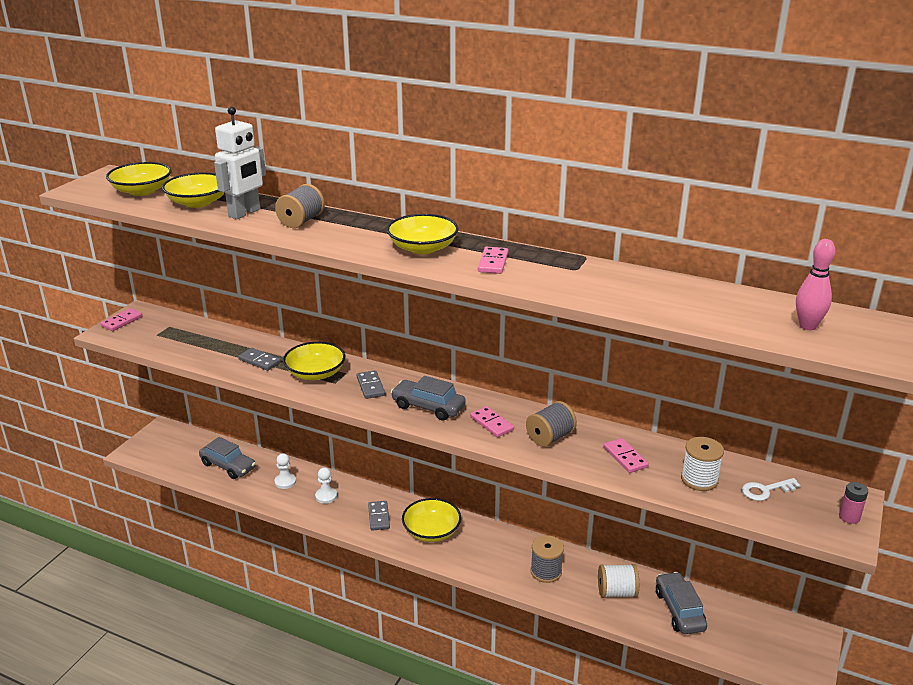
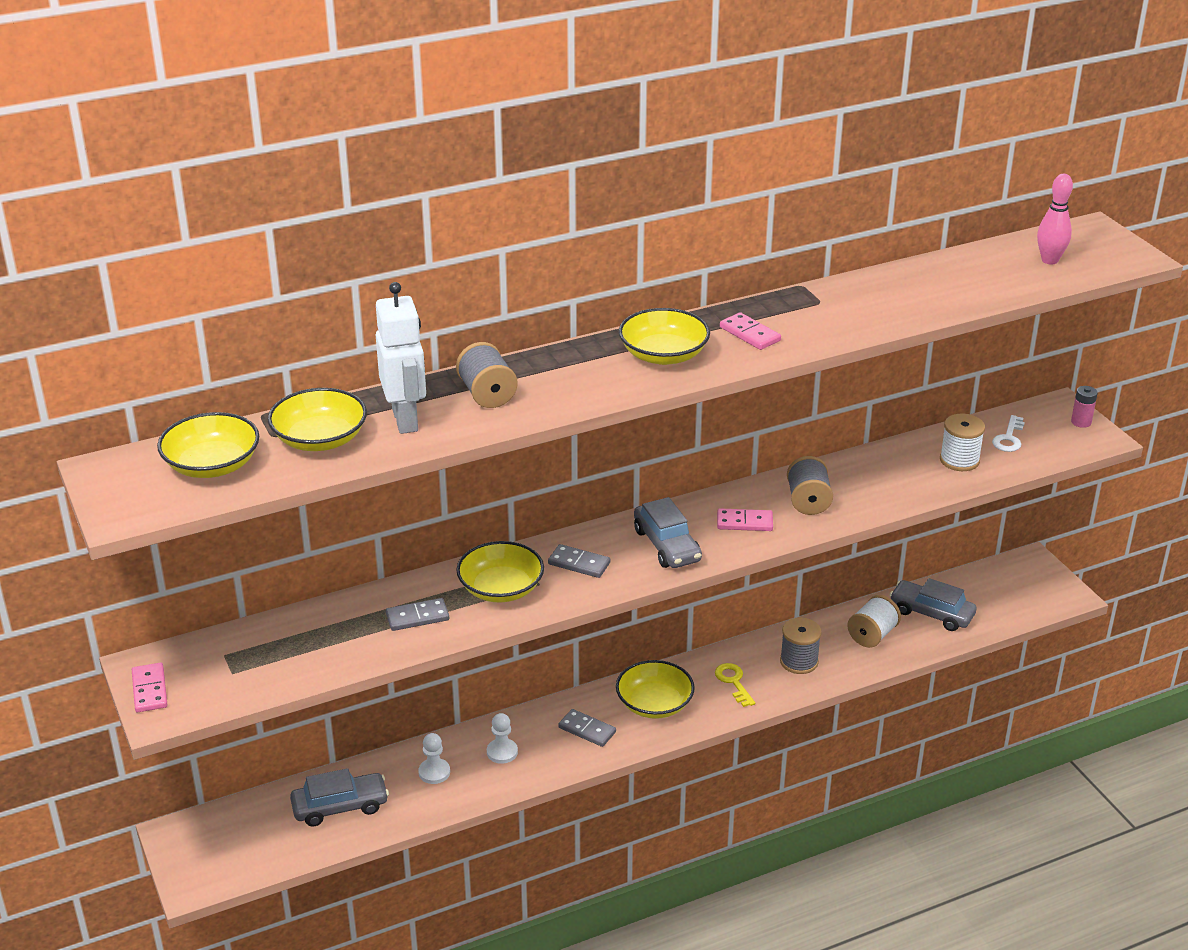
camera: 50 degrees left, 5 degrees up
grey car [391,376,466,421] -> grey car turned 90 degrees counterclockwise [634,497,702,568]
pink domino [604,438,649,473] -> none
none -> yellow key [715,663,755,707]

